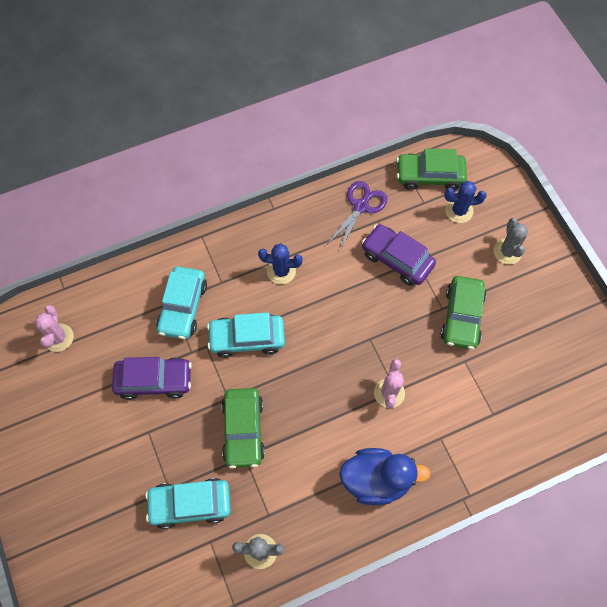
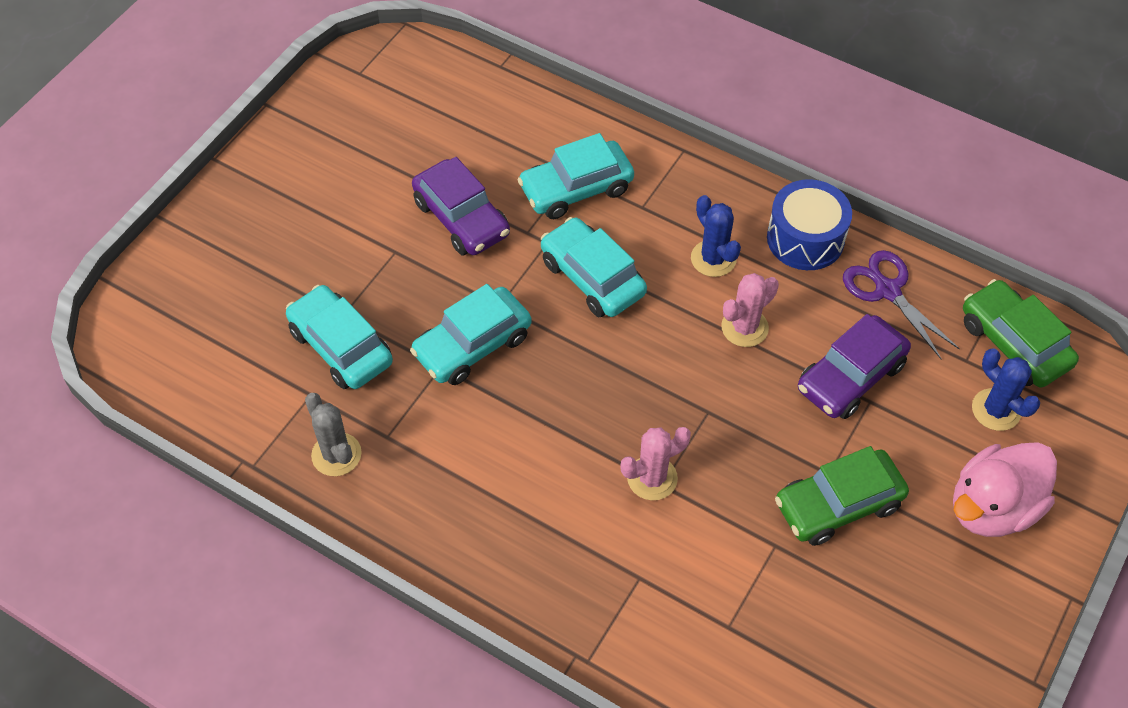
camera: 55 degrees right, 10 degrees down
pink cactus [35,305,74,352] -> pink cactus moved to [721,273,779,347]
green car [221,388,265,469] -> turquoise car [410,284,531,385]
purple scissors [326,181,387,252] -> purple scissors turned 120 degrees counterclockwise [843,250,960,360]
blue duck [339,448,431,505] -> none
purple car [362,224,436,286] -> purple car turned 135 degrees counterclockwise [798,314,911,419]
grey cactus [494,218,528,265] -> pink duck [953,442,1057,537]
none -> blue drum [767,179,852,270]

